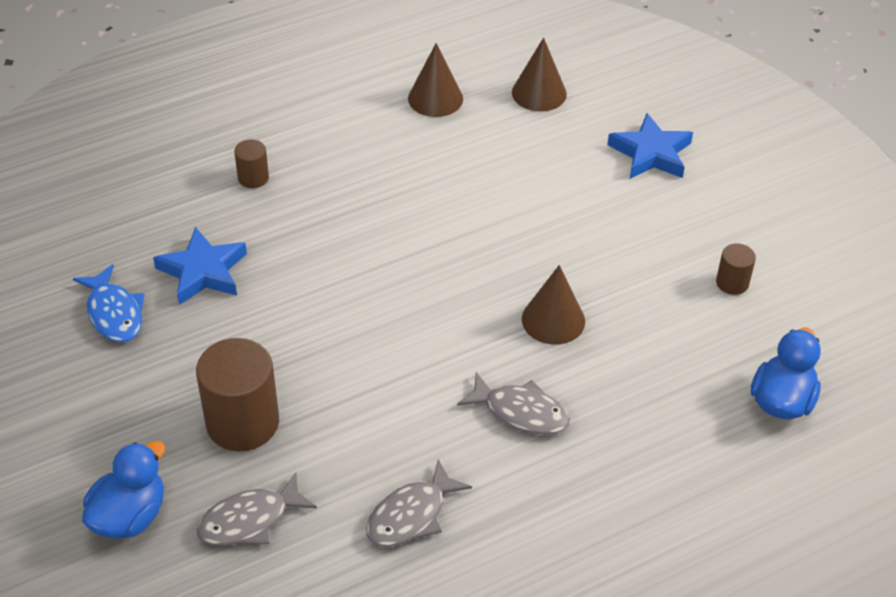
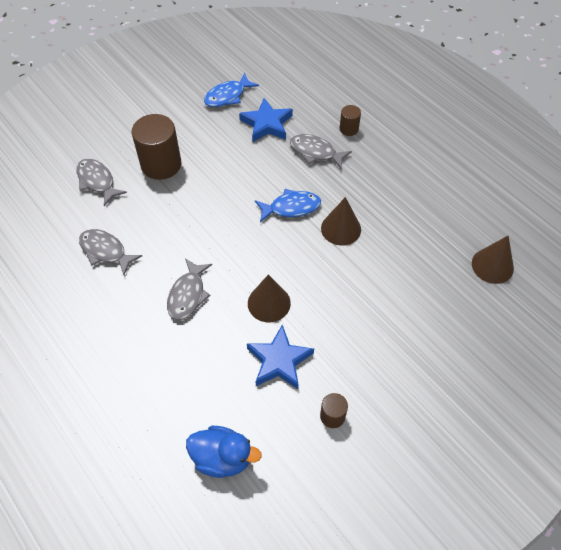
camera: 80 degrees right, 10 degrees up
blue duck [82,441,165,539] -> none
brown cone [408,43,463,117] -> brown cone moved to [321,197,361,246]
blue star [607,113,693,179] -> blue star moved to [247,325,314,389]
none -> blue fish [255,189,321,222]
none -> grey fish [290,134,352,169]

